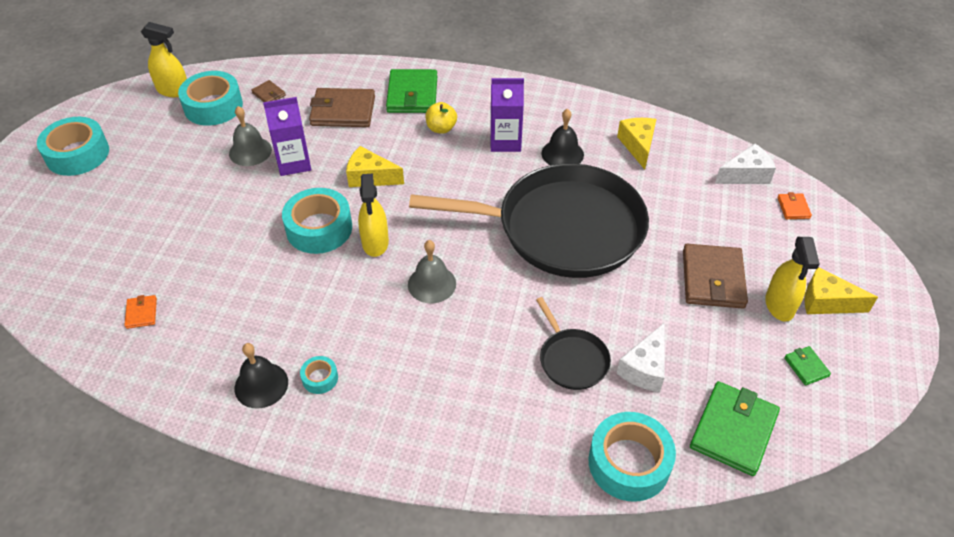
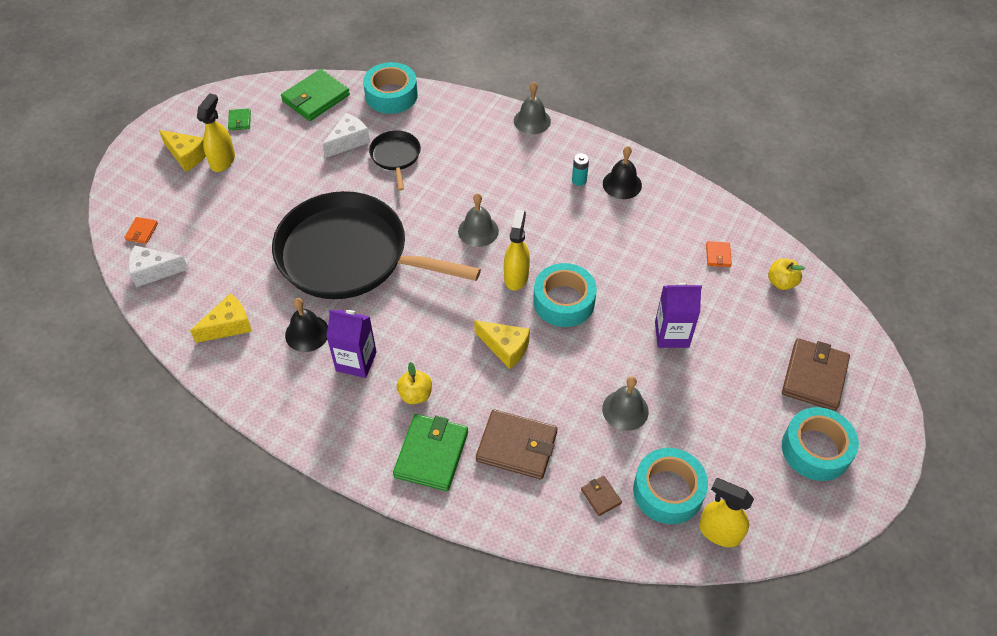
camera: 165 degrees left, 5 degrees up
purple carton [263,97,311,176] -> purple carton moved to [655,283,702,348]
turquoise tape [300,356,338,394] -> turquoise battery [572,153,589,186]
yellow cheese [617,118,656,170] -> yellow cheese turned 135 degrees counterclockwise [190,293,252,343]
brown wallet [683,244,748,309] -> brown wallet moved to [782,338,850,411]
none -> grey bell [514,82,551,134]
none -> yellow apple [768,258,805,290]

